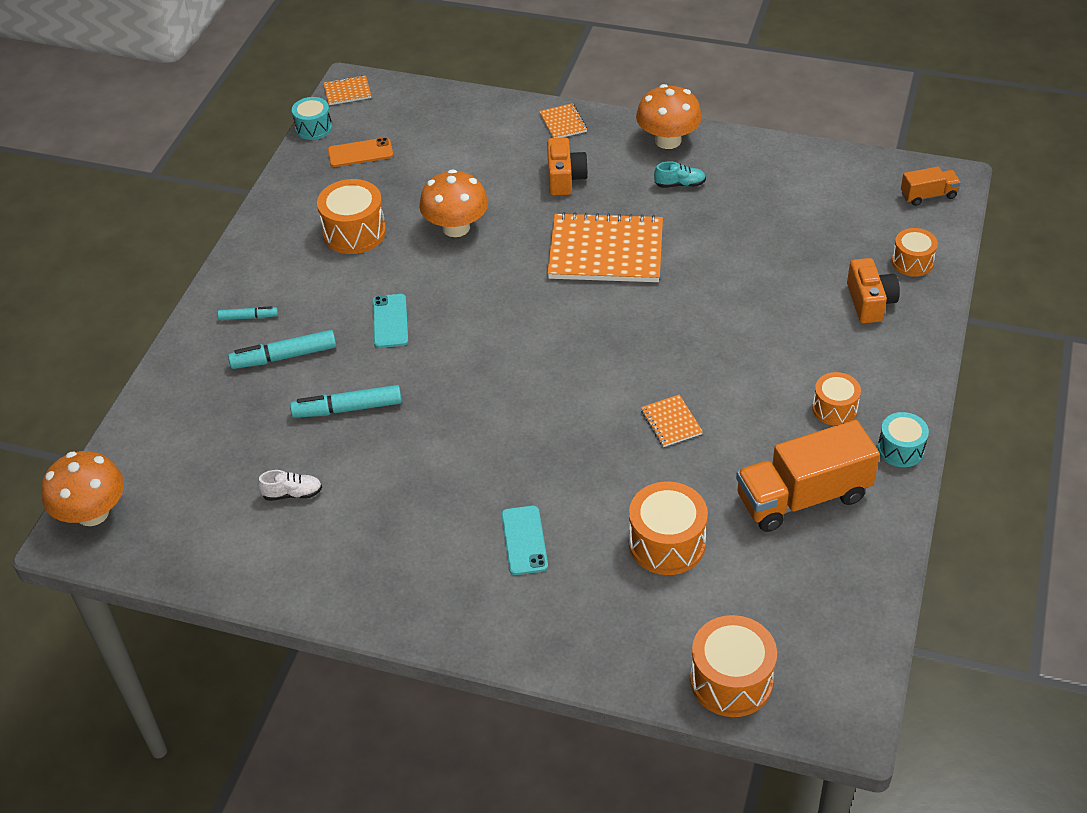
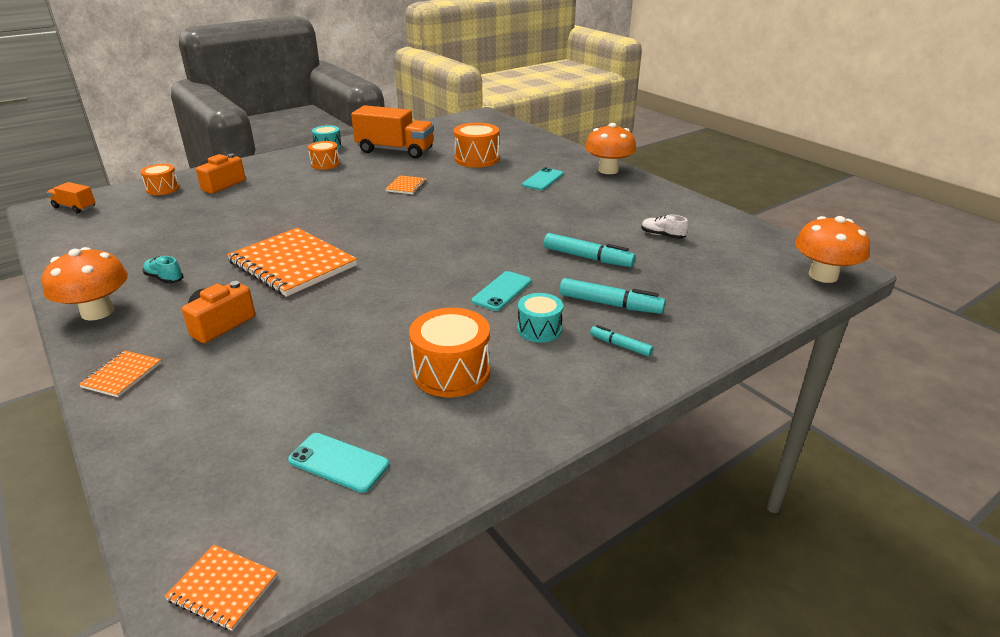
camera: 145 degrees left, 15 degrees down
turquoise drum [292,97,332,140] -> turquoise drum moved to [518,293,563,343]
orange phone [328,137,393,167] -> turquoise phone [288,433,389,493]
orange mushroom [419,169,488,237] -> orange mushroom moved to [585,123,636,174]
orange drum [690,615,777,717] -> none

